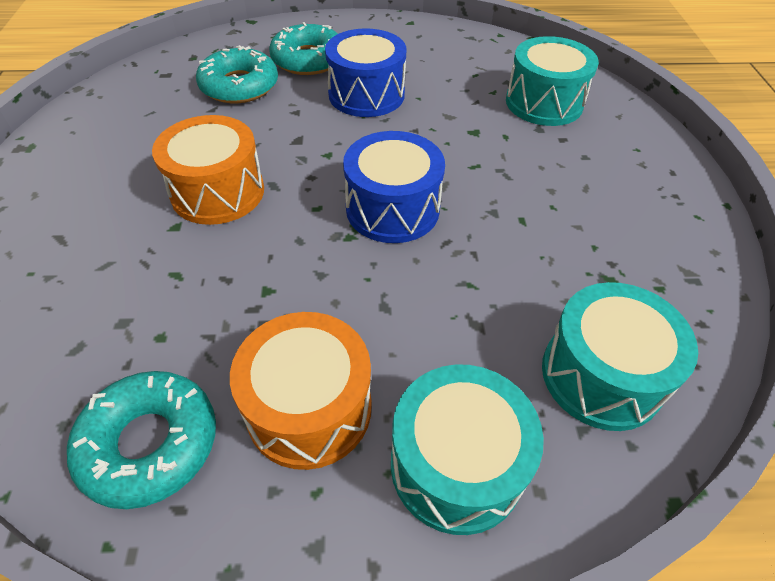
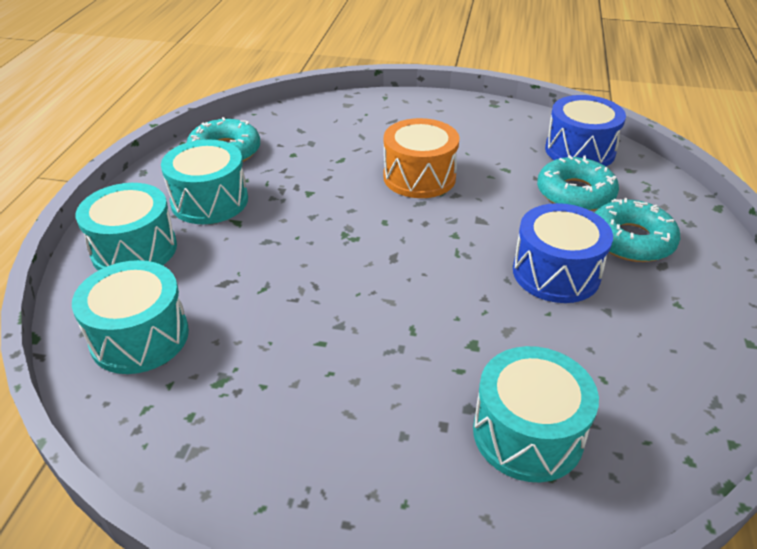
camera: 105 degrees right, 10 degrees down
orange drum [230,312,372,470] -> turquoise drum [161,140,248,224]
blue drum [343,131,445,243] -> blue drum moved to [545,95,626,166]

